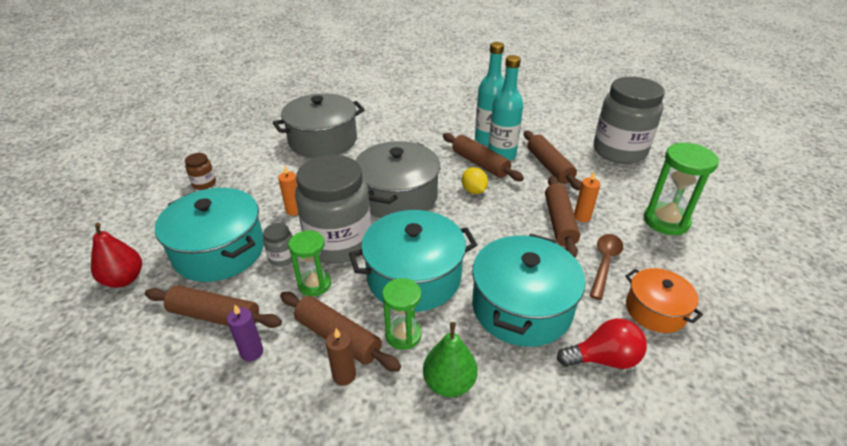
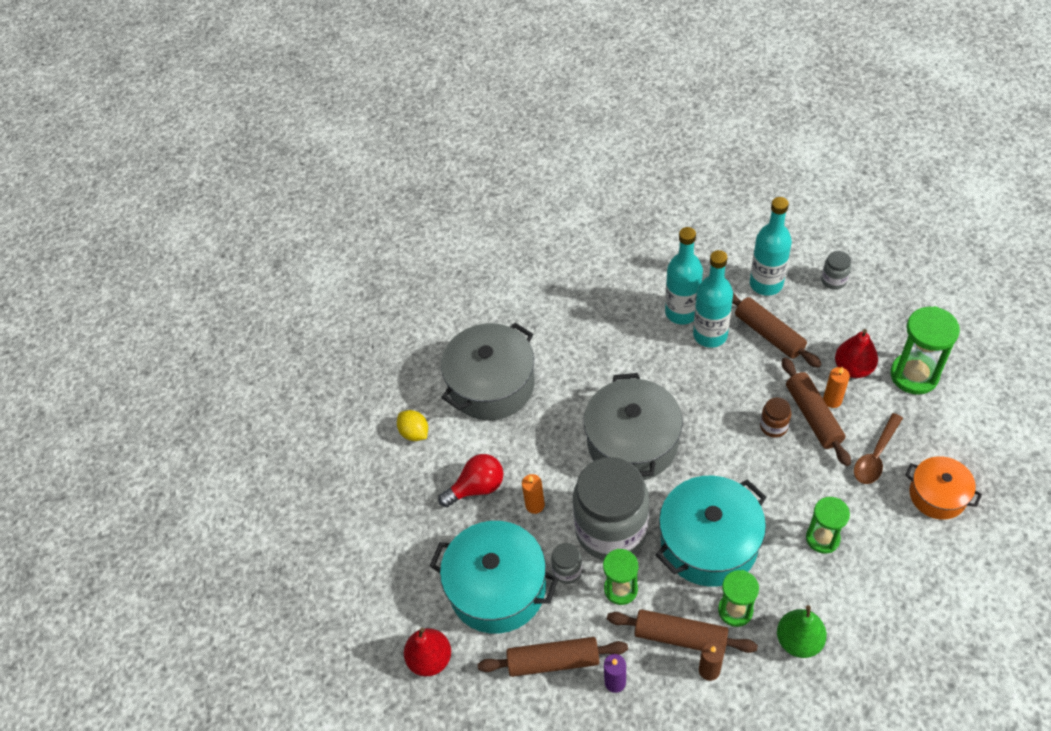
camera: 15 degrees left, 15 degrees up
brown jar [185,153,216,190] -> brown jar moved to [760,397,791,438]
brown rolling pin [443,133,524,181] -> none
yellow lemon [462,167,488,194] -> yellow lemon moved to [397,410,428,441]
turquoise pot [472,234,586,347] -> green hourglass [806,497,850,554]
red light bulb [557,318,647,369] -> red light bulb moved to [438,454,504,507]
brown spoon [590,234,623,300] -> brown spoon turned 150 degrees counterclockwise [854,413,903,484]
grey jar [594,77,665,164] -> grey jar [821,251,851,290], size x0.40
none -> turquoise bottle [750,197,792,296]
none -> red pear [835,329,878,378]

